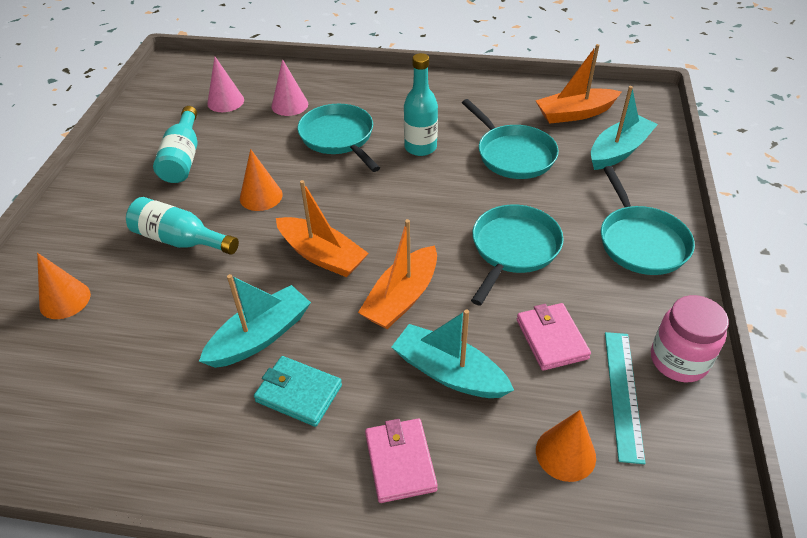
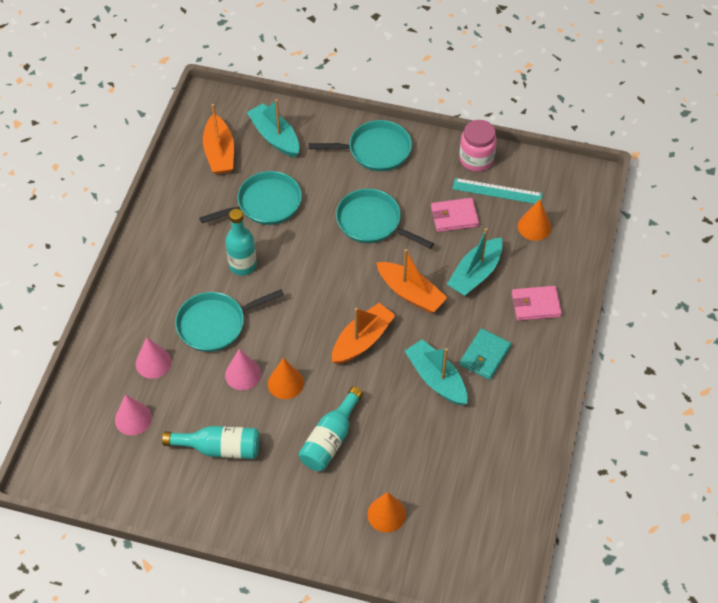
camera: 85 degrees left, 10 degrees up
none -> pink cone [225,349,261,390]

